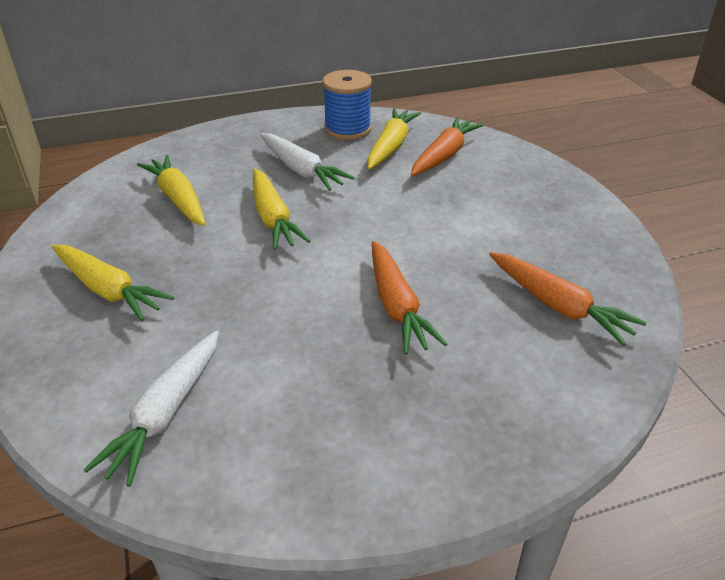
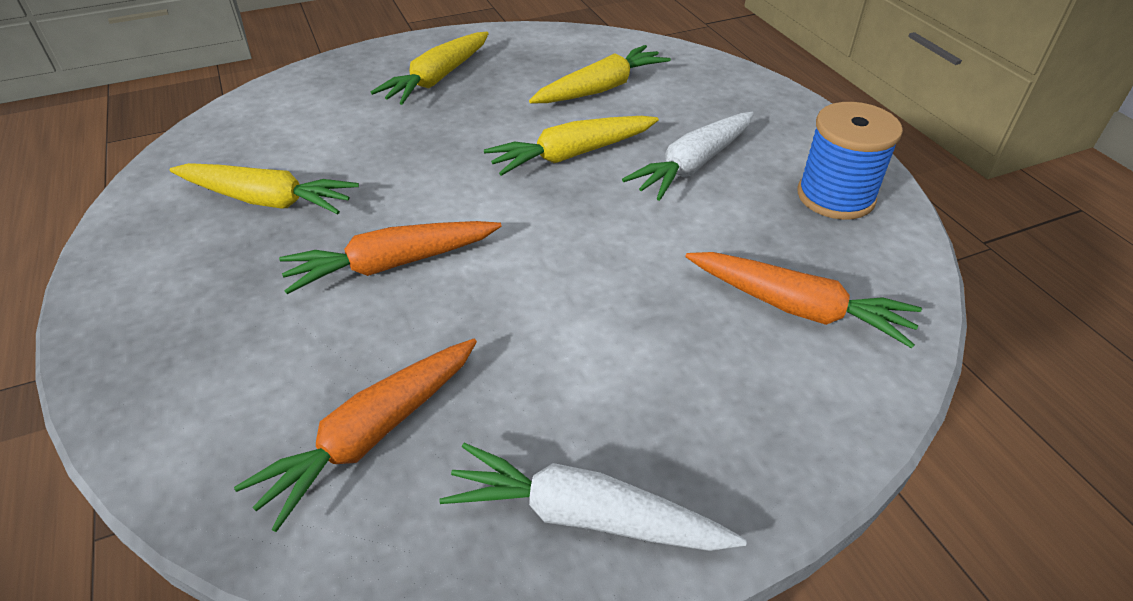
camera: 85 degrees right, 5 degrees up
white carrot [84,331,219,487] -> white carrot moved to [439,443,747,551]
yellow carrot [367,108,421,169] -> yellow carrot moved to [170,163,359,214]

